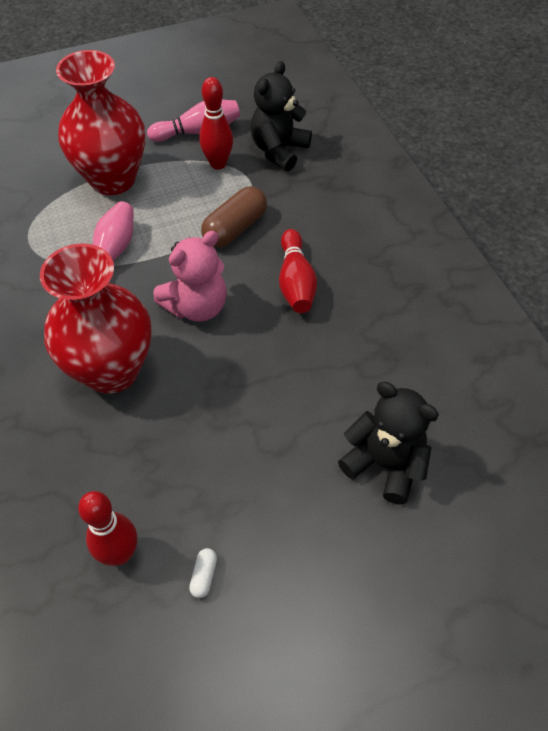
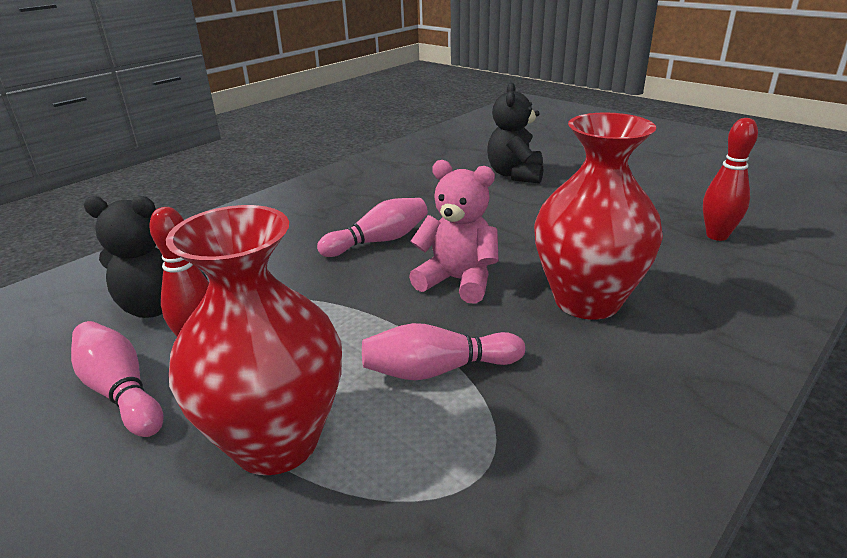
camera: 115 degrees left, 25 degrees down
white capsule [189,548,217,598] -> none
brown capsule [201,186,267,247] -> none
red bowling pin [279,229,317,313] -> pink bowling pin [317,198,428,257]

